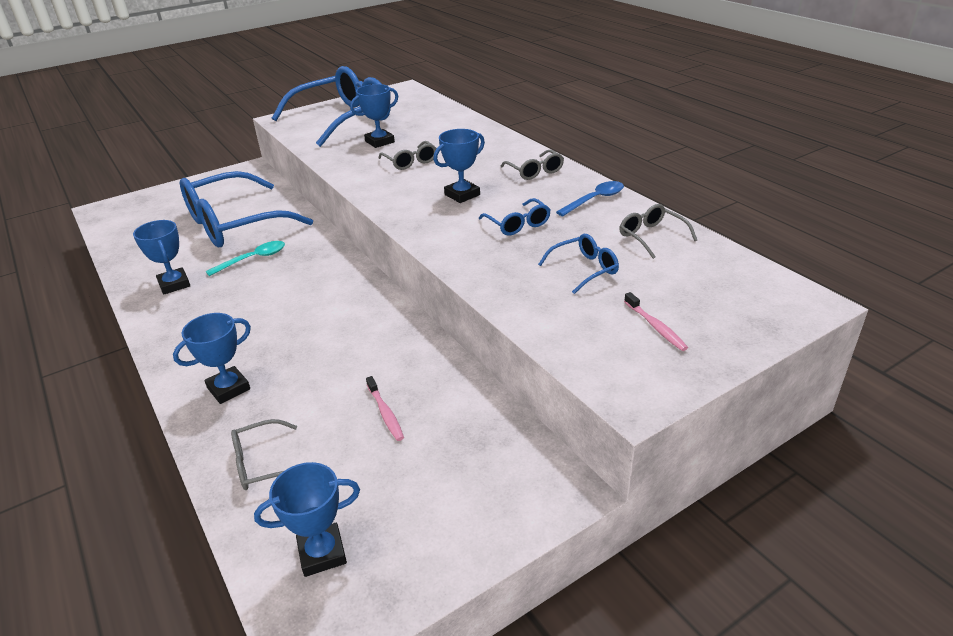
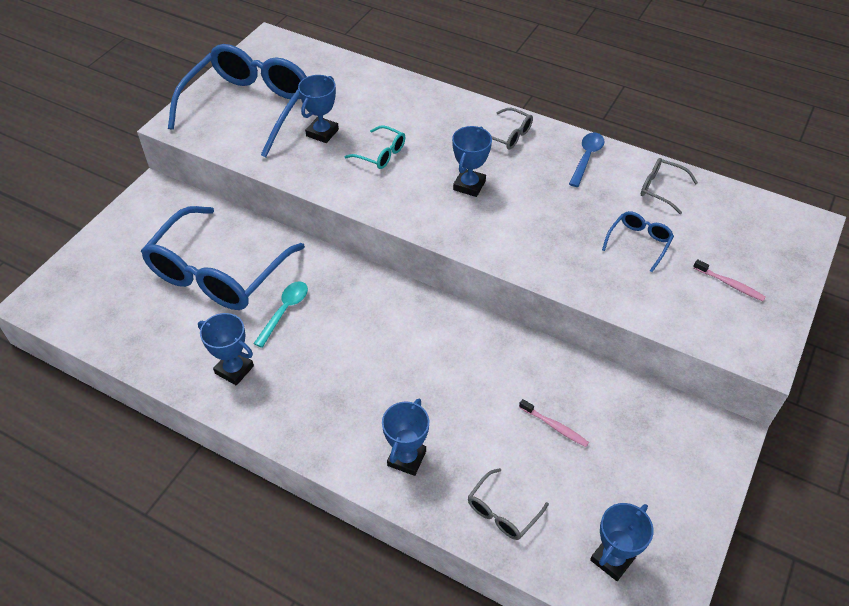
camera: 30 degrees left, 15 degrees up
grey glasses [379,141,437,170] -> turquoise glasses [344,125,405,169]
blue glasses [479,198,551,236] -> none

